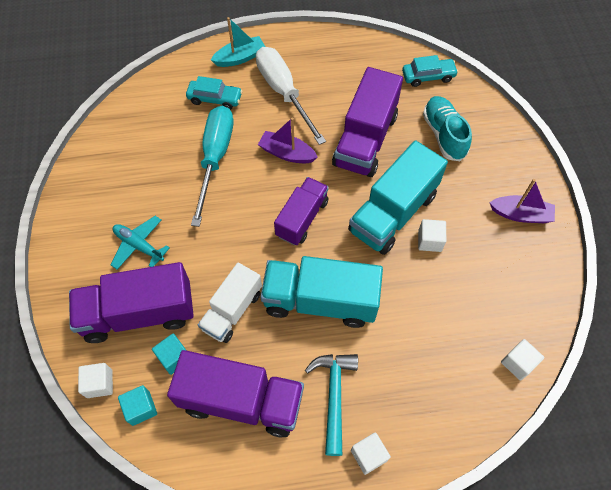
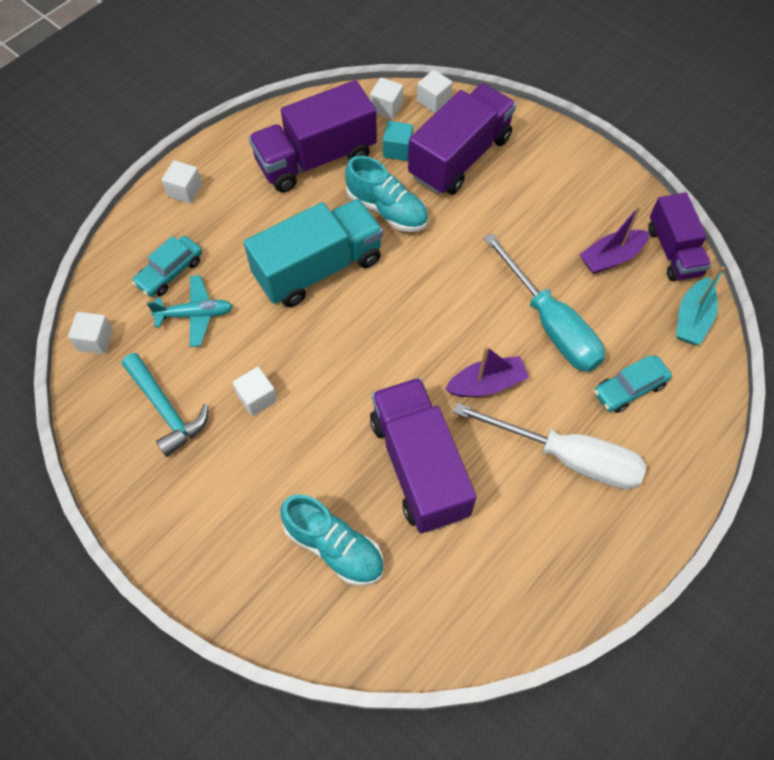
camera: 140 degrees right, 0 degrees up
turquoise plane [111,216,170,270] -> turquoise plane moved to [147,275,233,347]
turquoise cube [118,385,157,426] -> white cube [370,78,403,119]
white truck [198,263,262,343] -> turquoise shoe [345,156,428,232]
turquoise boat [211,17,265,67] -> turquoise boat moved to [676,267,725,345]
purple truck [274,177,329,245] -> purple truck moved to [648,193,711,281]
turquoise hammer [305,354,358,456] -> turquoise hammer moved to [122,353,209,457]
turquoise truck [348,140,448,255] -> none
turquoise car [402,55,458,87] -> turquoise car moved to [132,236,202,297]
purple boat [489,179,555,223] -> purple boat moved to [579,206,650,274]

